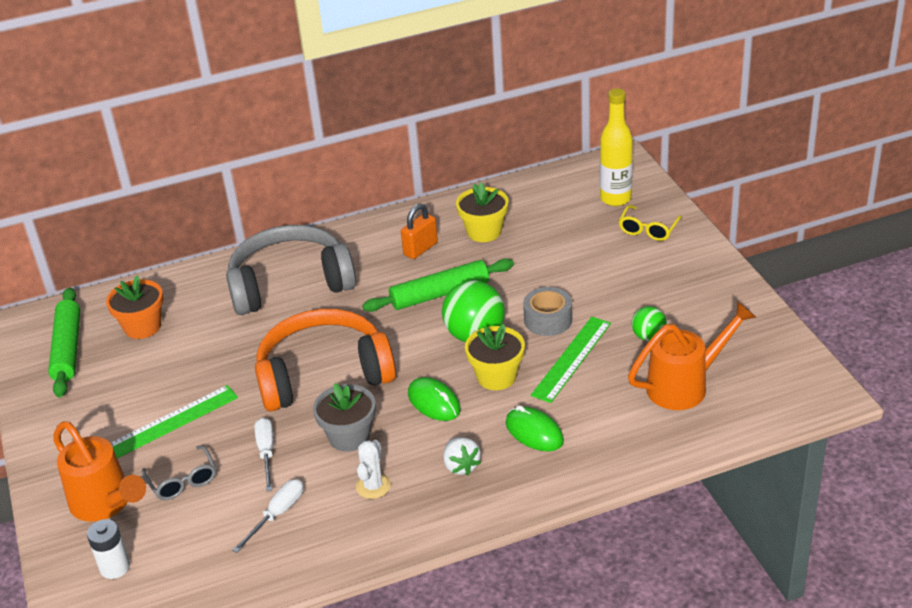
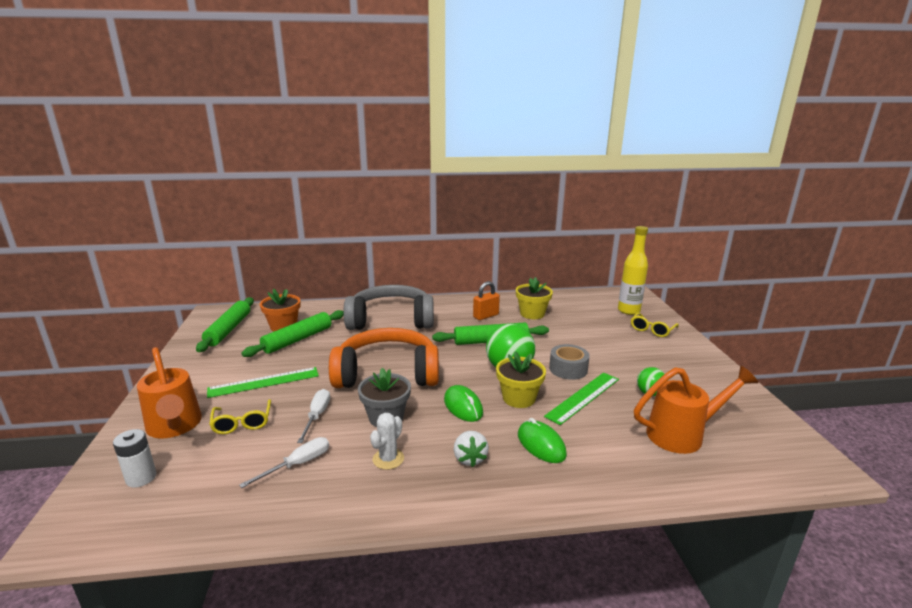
camera: 10 degrees right, 15 degrees down
grey glasses [142,445,216,500] -> yellow glasses [209,399,271,434]
none -> green rolling pin [241,310,344,357]

